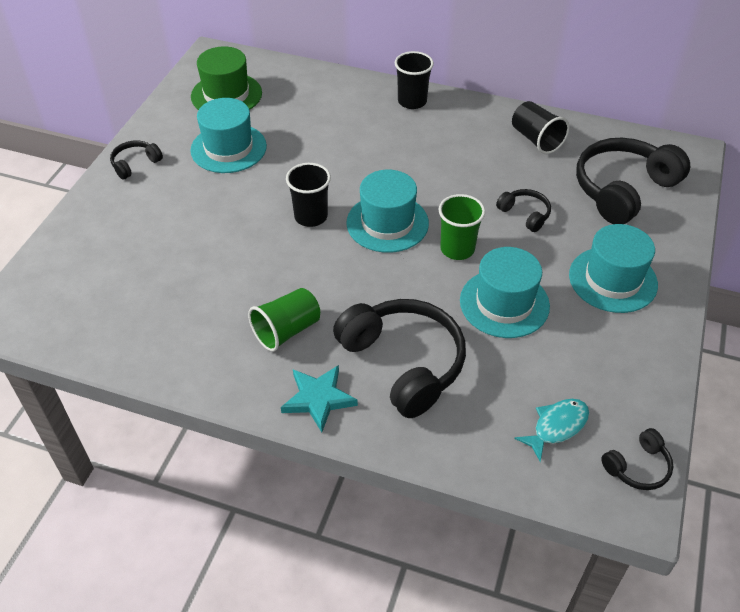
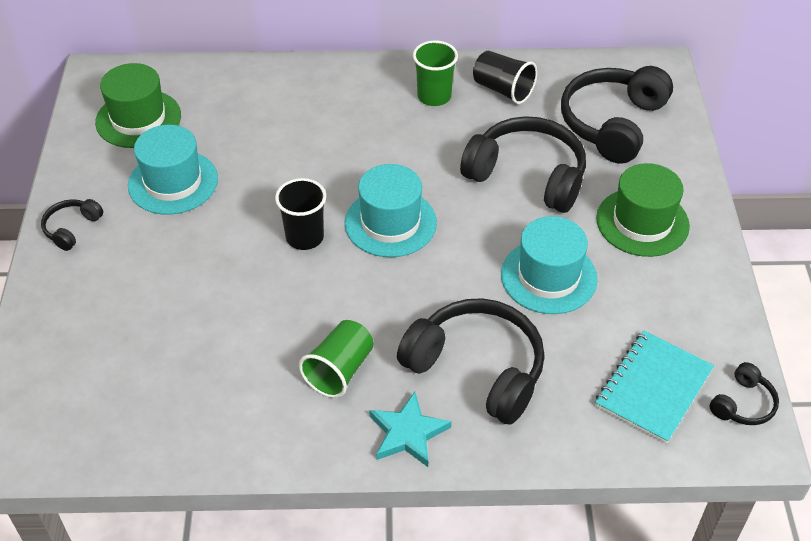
camera: 20 degrees left, 0 degrees up
black cup [395,51,434,109] -> none
green cup [438,194,485,260] -> green cup moved to [413,40,458,106]
black headphones [496,189,551,232] -> black headphones [460,116,586,213], size x2.12
turquoise fish [514,399,589,462] -> turquoise notebook [595,330,714,444]
turquoise hat [569,224,658,313] -> green hat [596,163,690,257]

